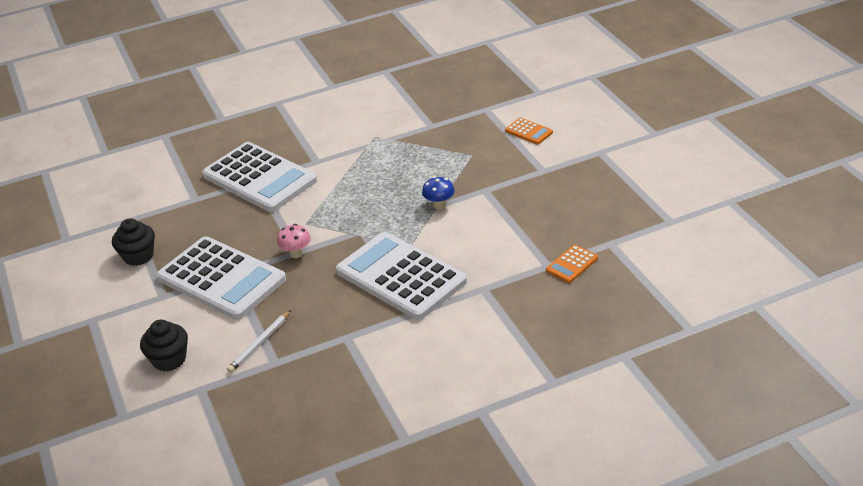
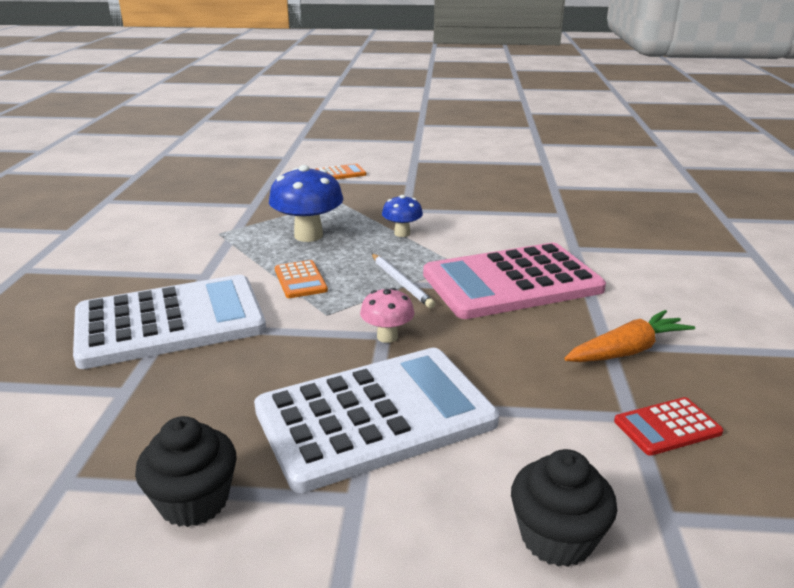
camera: 65 degrees left, 10 degrees down
white pencil [227,310,291,373] -> white pencil moved to [372,254,435,308]
white calculator [336,232,467,320] -> pink calculator [423,243,606,319]
orange calculator [546,245,598,283] -> orange calculator moved to [275,260,328,298]
none -> blue mushroom [269,165,343,242]
none -> orange carrot [564,310,695,362]
none -> red calculator [614,397,723,456]

